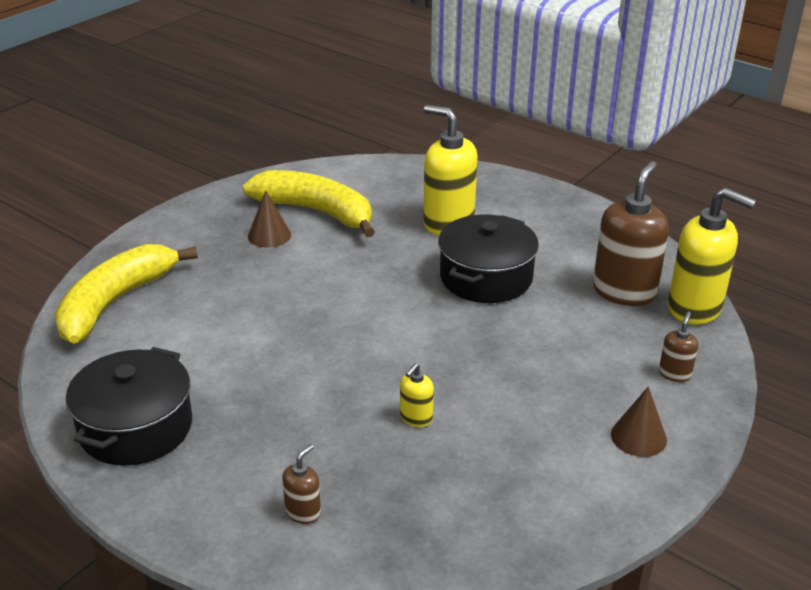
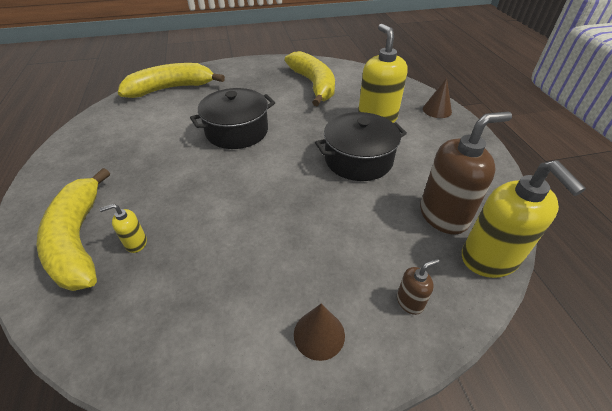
camera: 40 degrees right, 10 degrees up
black pot [66,347,192,466] -> black pot moved to [190,88,275,149]
brown cone [248,190,291,247] -> brown cone moved to [423,78,452,118]
brown soap dispenser [282,444,321,524] -> yellow banana [37,168,110,291]
yellow soap dispenser [400,363,434,427] -> yellow soap dispenser moved to [99,204,147,253]

